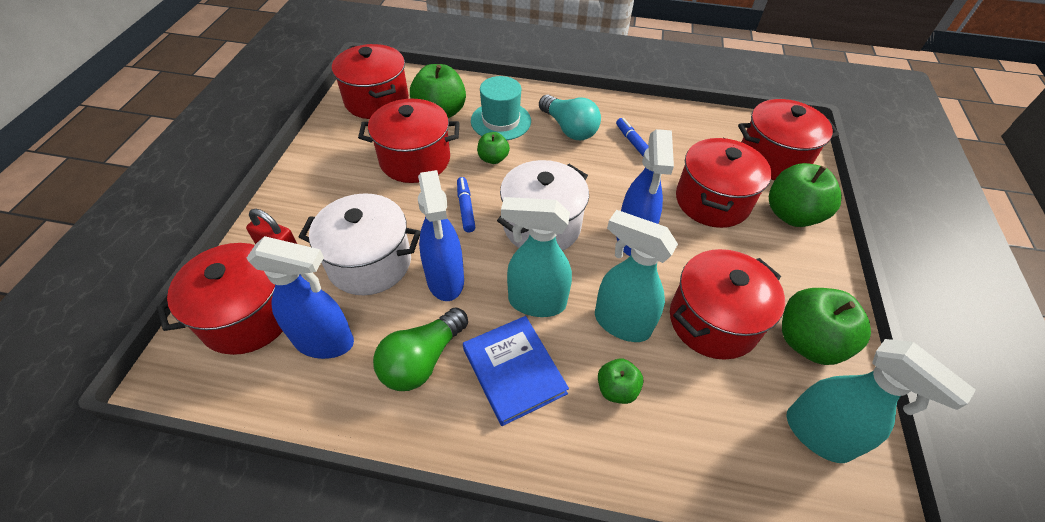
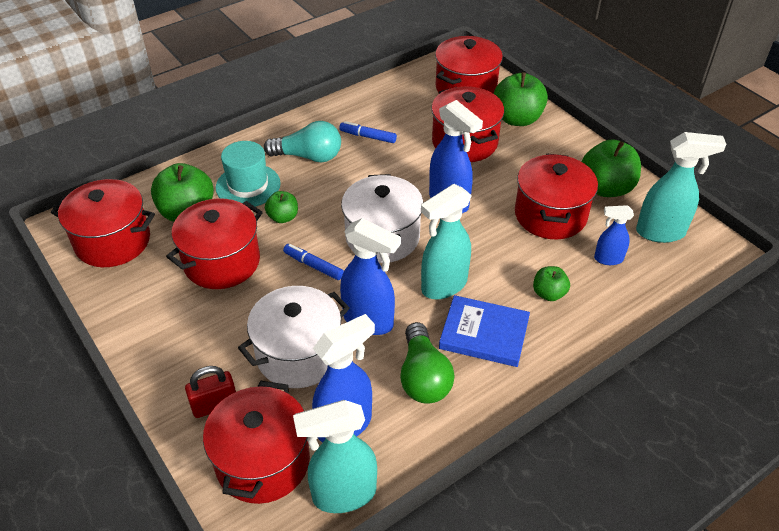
camera: 45 degrees left, 5 degrees down
turquoise spray bottle [595,210,678,342] -> turquoise spray bottle moved to [293,400,377,513]
none -> blue spray bottle [594,205,634,265]

